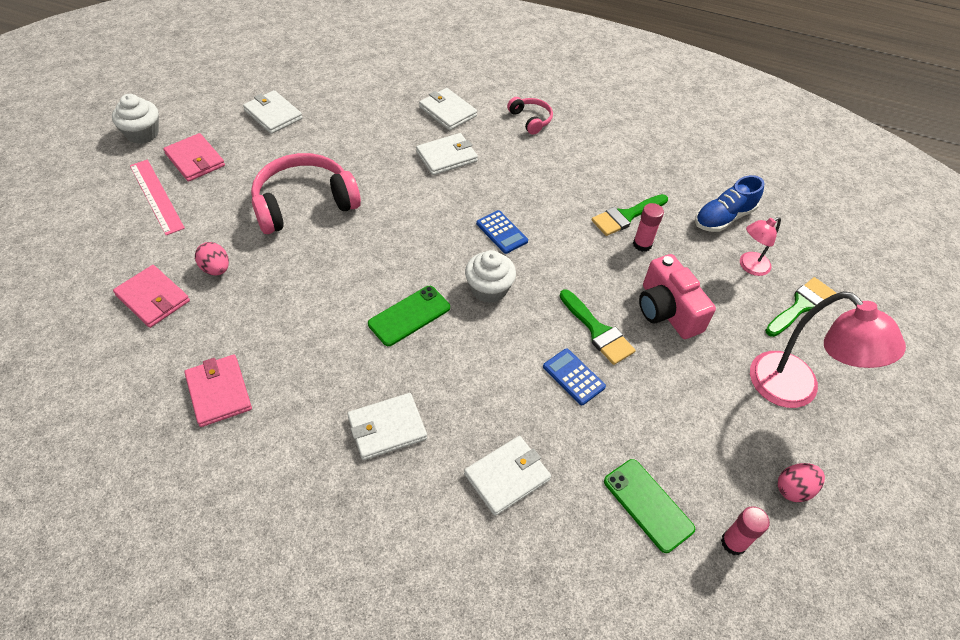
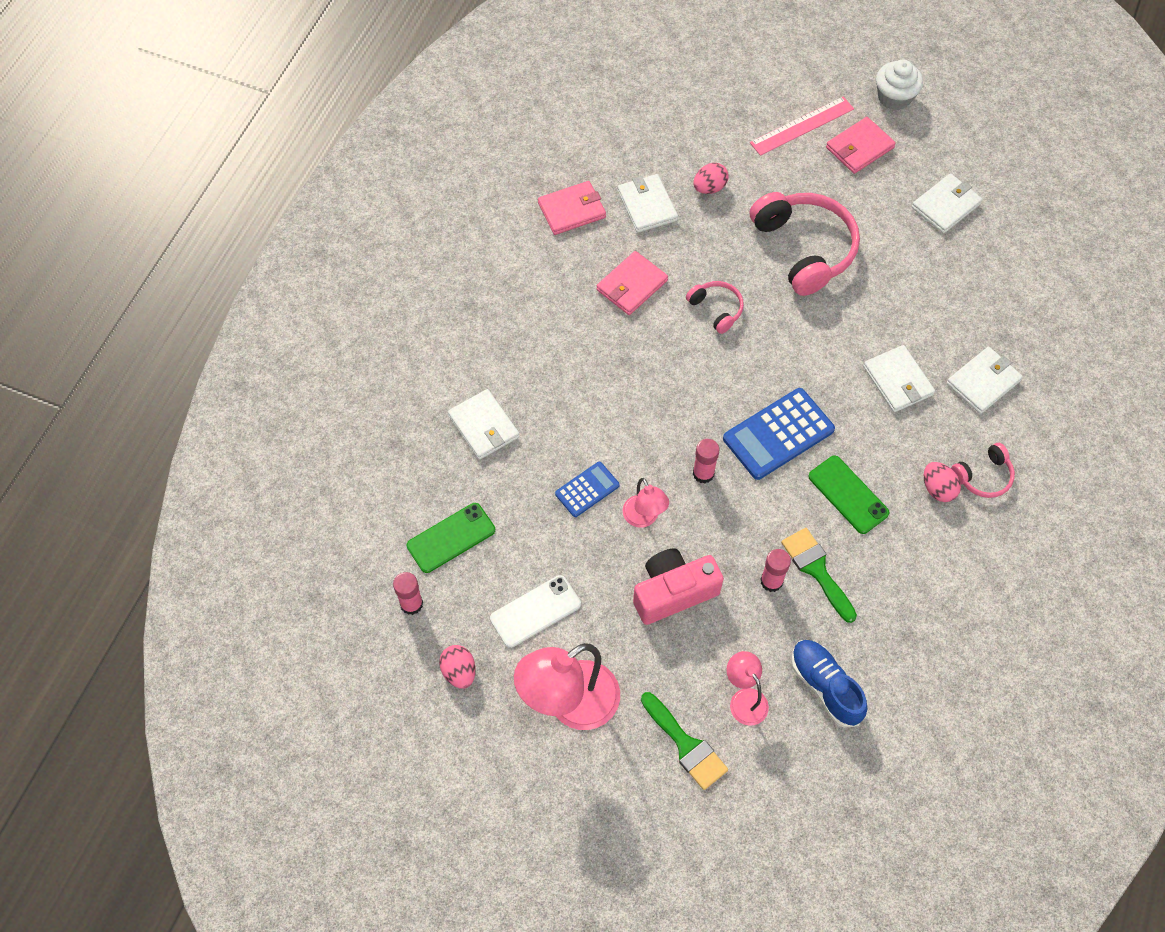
camera: 95 degrees right, 10 degrees up
pink wallet [113,265,190,328] -> pink wallet moved to [596,251,668,315]
white wallet [347,393,427,460] -> white wallet moved to [617,174,678,233]
green phone [368,286,450,346] -> green phone moved to [808,456,890,534]
white cupcake [465,250,516,303] -> none
blue calculator [476,210,528,254] -> blue calculator [723,388,835,480], size x1.76
green brush [559,289,636,365] -> pink lamp [623,478,669,528]
none -> white phone [490,575,581,648]
none -> pink headphones [686,281,744,334]
none -> pink glue stick [693,439,720,483]
none -> pink egg [924,462,961,502]

